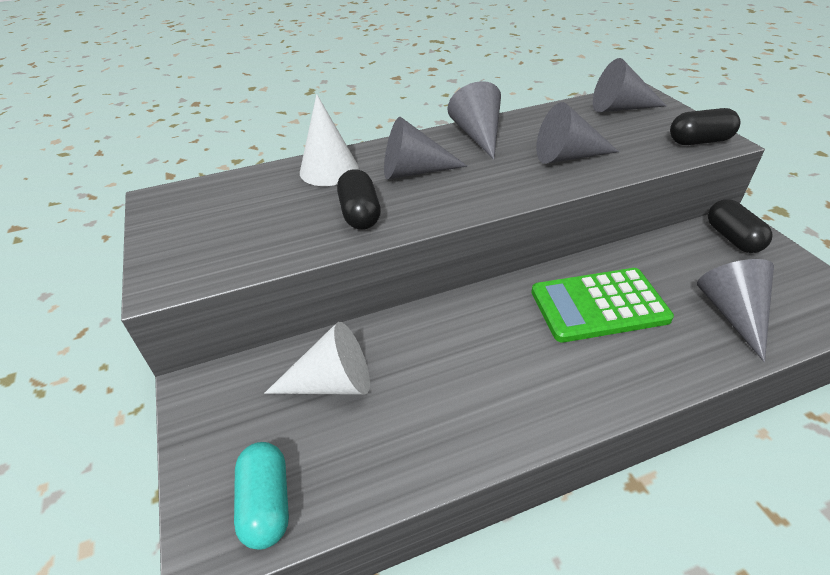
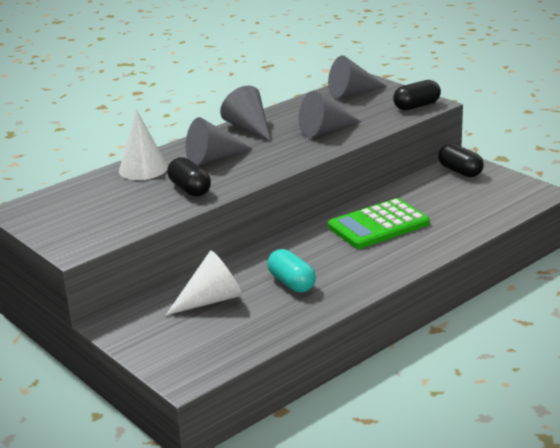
camera: 20 degrees left, 15 degrees down
turquoise capsule [234,442,289,550] -> turquoise capsule moved to [267,249,316,293]
grey cone [697,259,774,362] -> none

